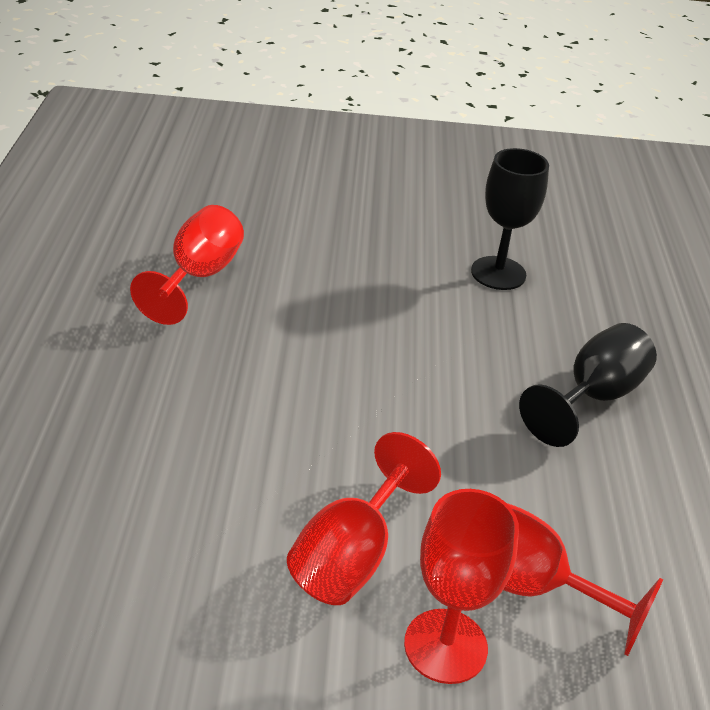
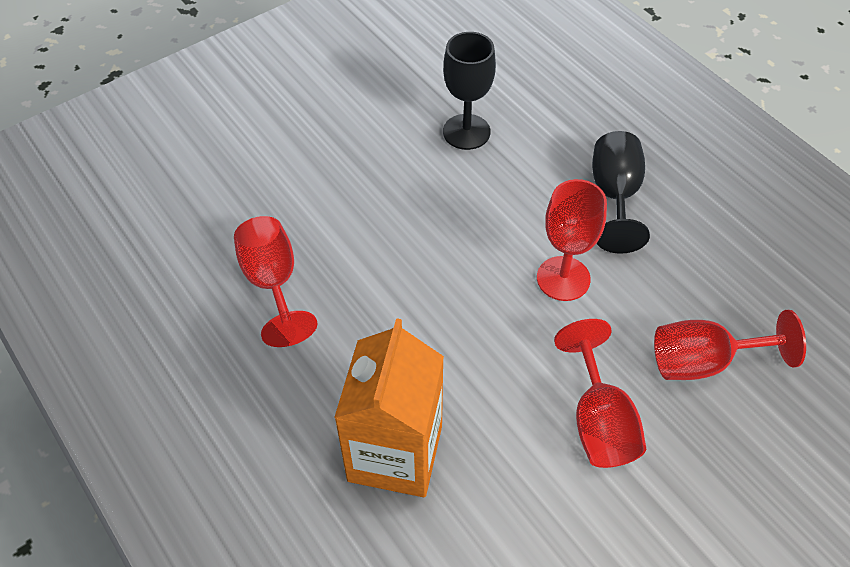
camera: 35 degrees left, 15 degrees up
red goblet [404,489,519,684] -> red goblet moved to [537,179,607,301]
none -> orange carton [334,318,444,497]

